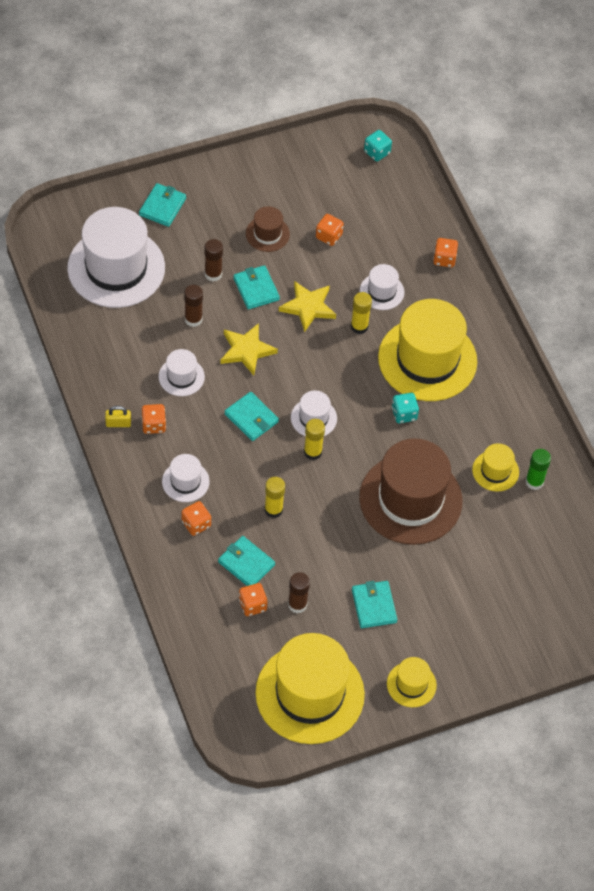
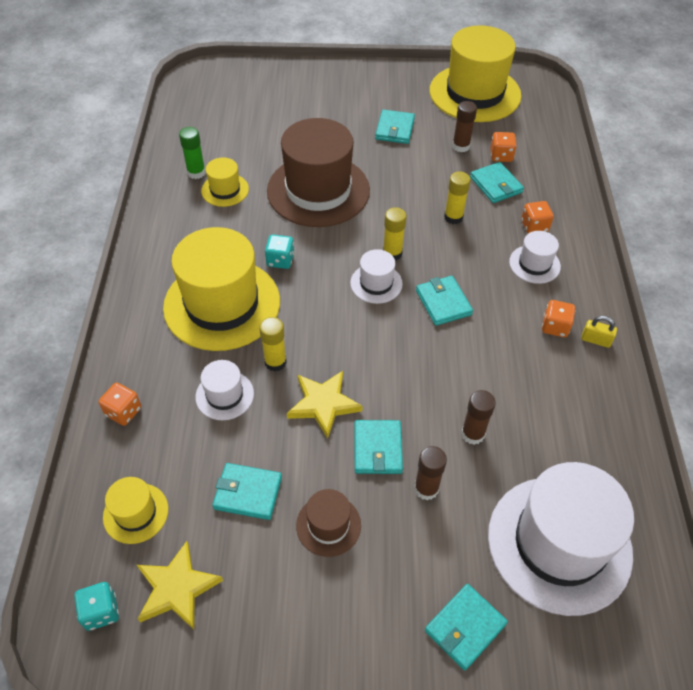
camera: 155 degrees left, 5 degrees down
white hat [158,349,205,396] -> none
yellow star [221,323,278,376] -> yellow star moved to [137,541,223,630]
orange dice [316,214,344,246] -> turquoise wallet [212,463,282,520]
yellow hat [387,657,437,707] -> yellow hat moved to [103,477,168,544]

